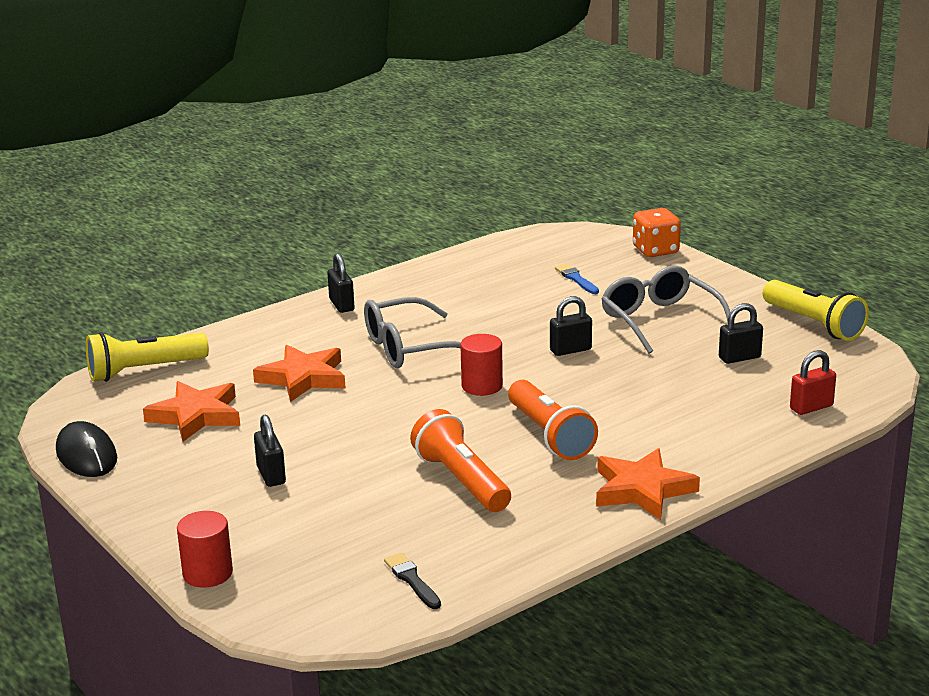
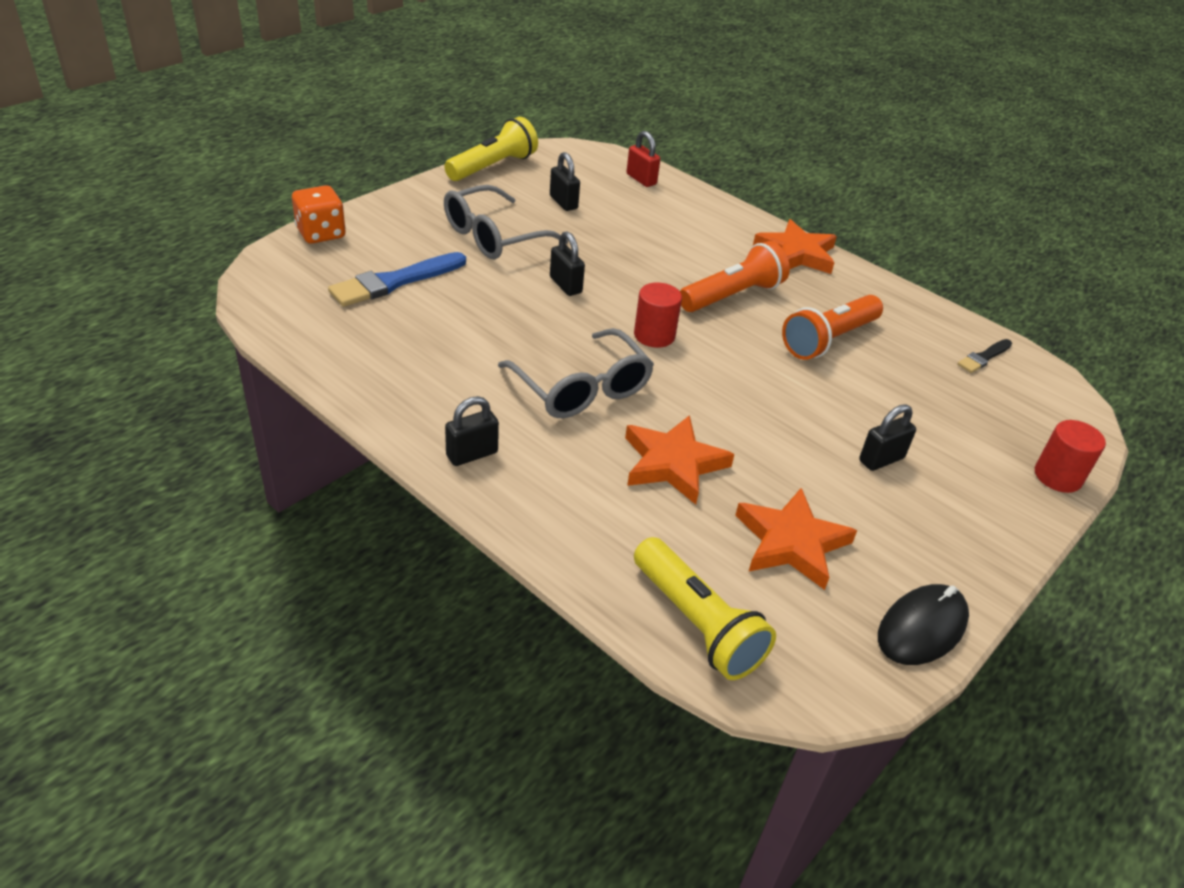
camera: 105 degrees left, 15 degrees up
blue brush [555,263,599,294] -> blue brush [328,252,466,307], size x1.87

